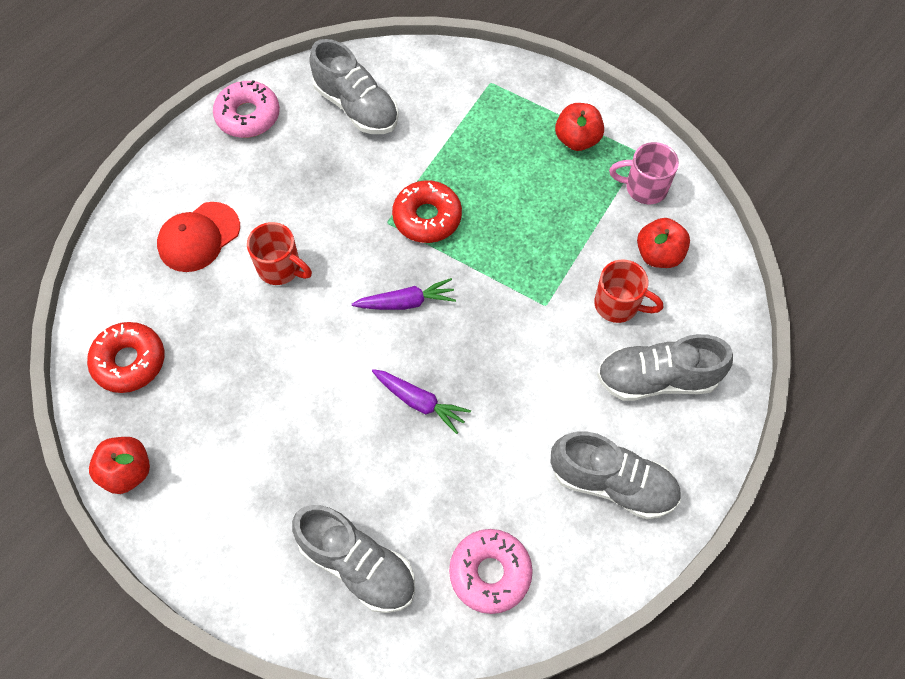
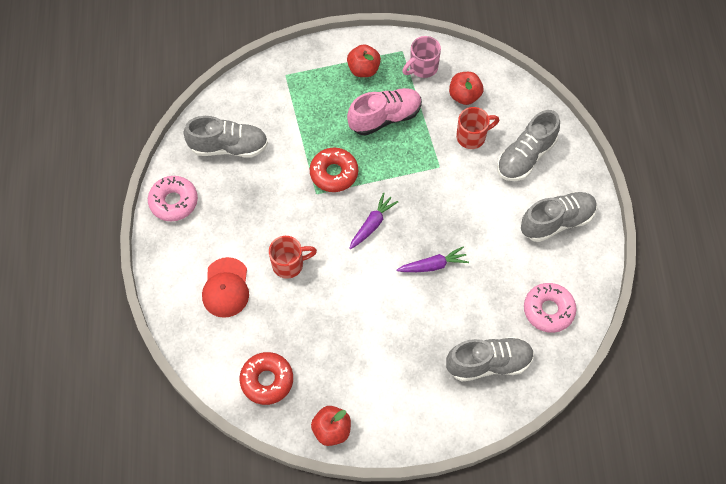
camera: 45 degrees left, 0 degrees up
none -> pink shoe [347,88,422,136]

